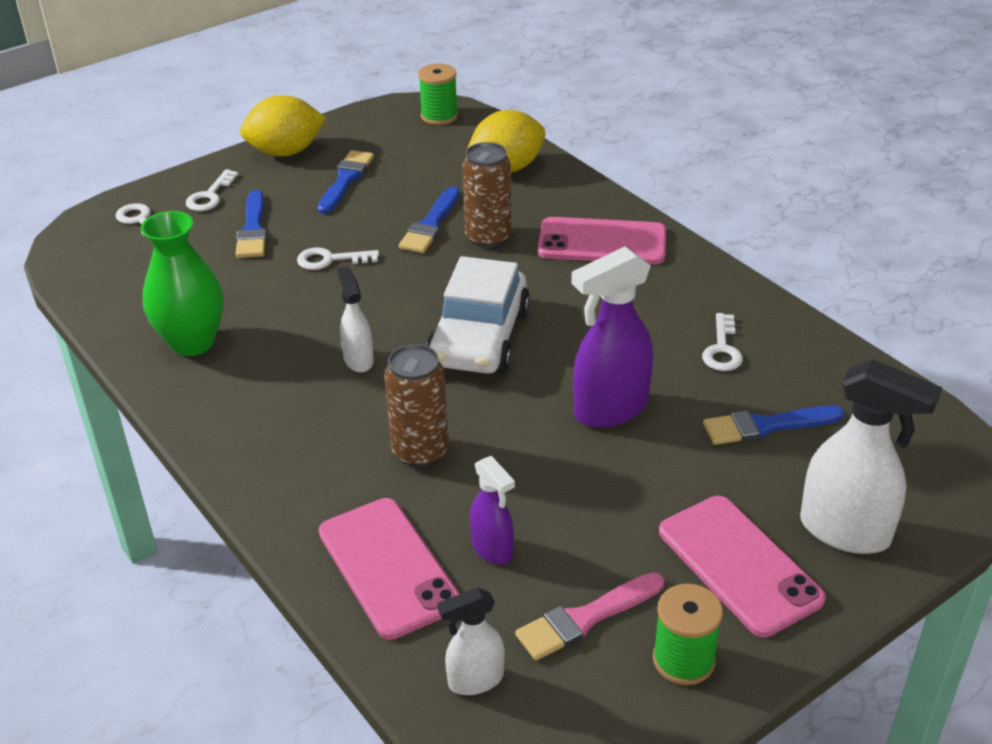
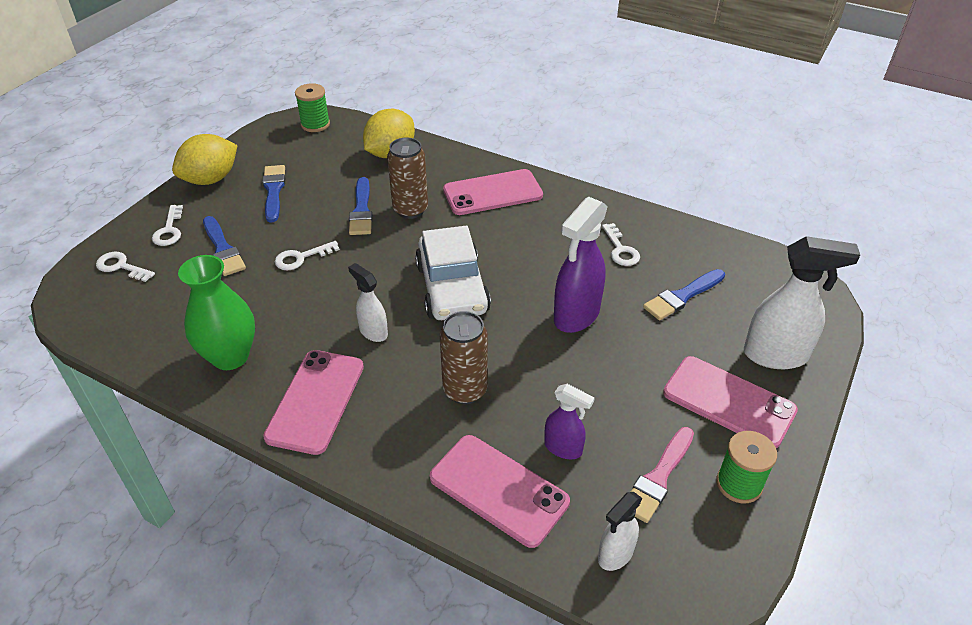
camera: 25 degrees left, 5 degrees up
none -> pink phone [263,350,364,455]

